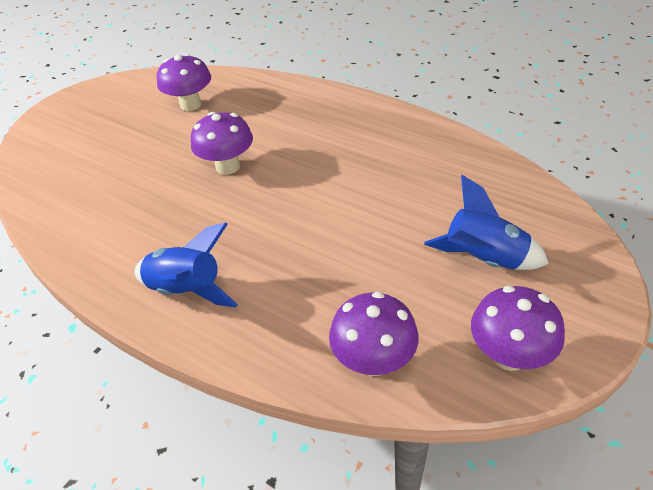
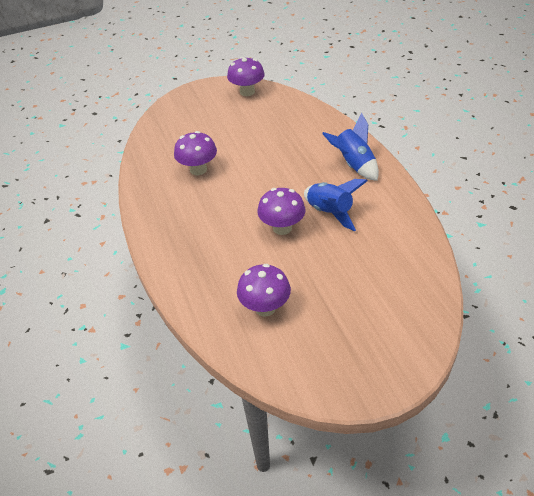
camera: 145 degrees left, 0 degrees up
purple mushroom [329,292,419,376] -> purple mushroom moved to [174,131,217,175]
blue rocket [424,175,549,270] -> blue rocket moved to [304,179,367,231]

